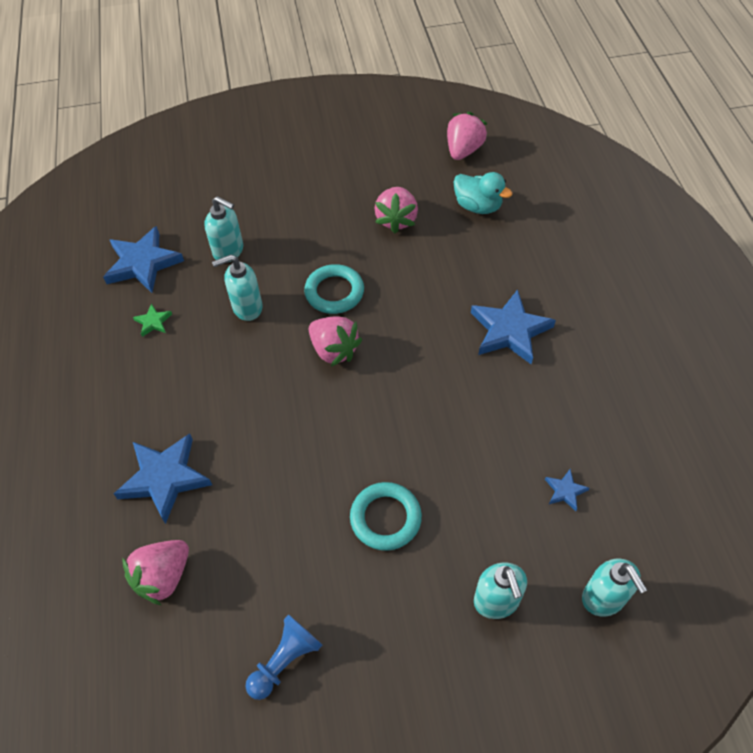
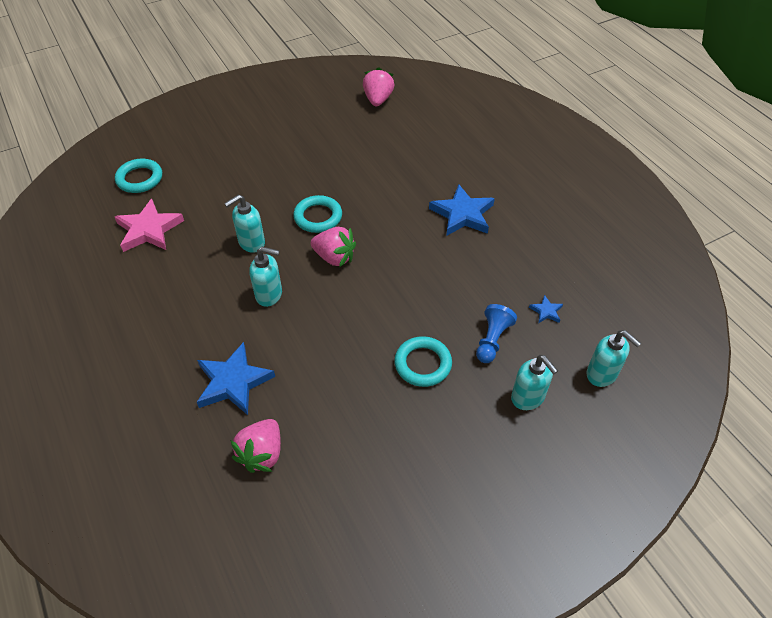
camera: 20 degrees left, 5 degrees down
blue star [103,226,184,293] -> pink star [115,199,184,252]
green star [133,303,172,337] -> none
turquoise soap dispenser [204,196,243,263] -> turquoise soap dispenser moved to [249,247,282,307]
blue pawn [246,614,322,700] -> blue pawn moved to [476,304,517,363]
pink strawberry [374,187,418,233] -> none
turquoise duck [453,172,512,214] -> none
none -> turquoise ring [115,159,162,193]

